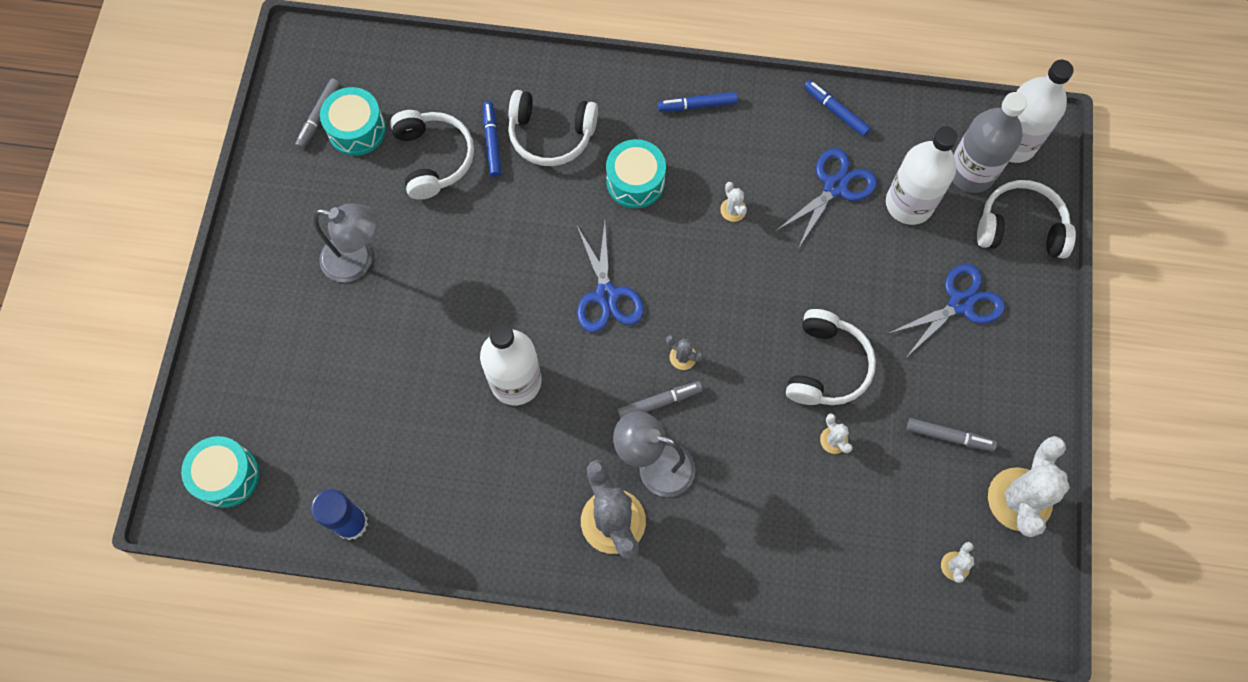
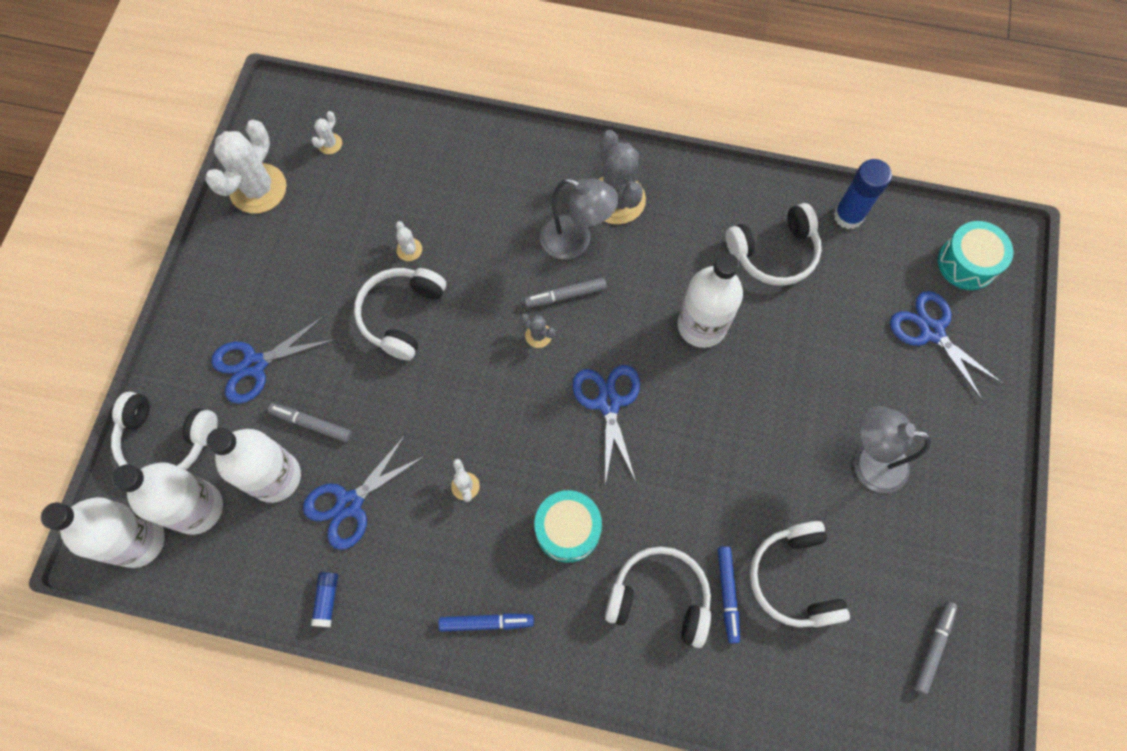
camera: 175 degrees left, 0 degrees up
turquoise drum [320,87,386,156] -> none
blue marker [804,80,871,137] -> blue glue stick [311,572,338,627]
grey marker [907,418,997,451] -> grey marker moved to [268,403,352,442]
grey bottle [952,92,1027,193] -> white bottle [112,462,223,535]
none -> white headphones [726,203,822,286]
none -> blue scissors [890,291,1003,401]

